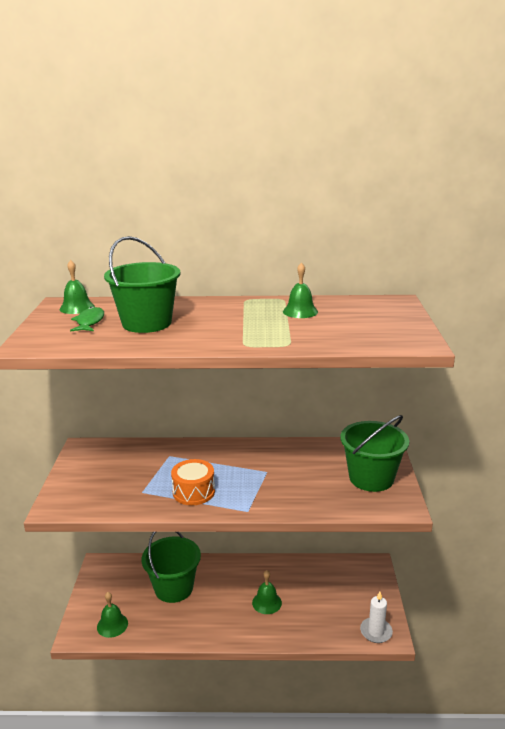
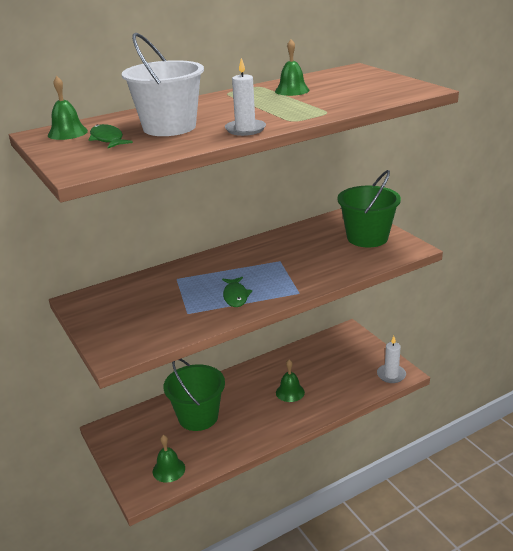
camera: 30 degrees left, 5 degrees up
green bucket [104,236,181,333] -> white bucket [122,33,204,136]
orange drum [171,459,215,505] -> green fish [222,277,252,307]
none -> white candle [225,58,266,136]

